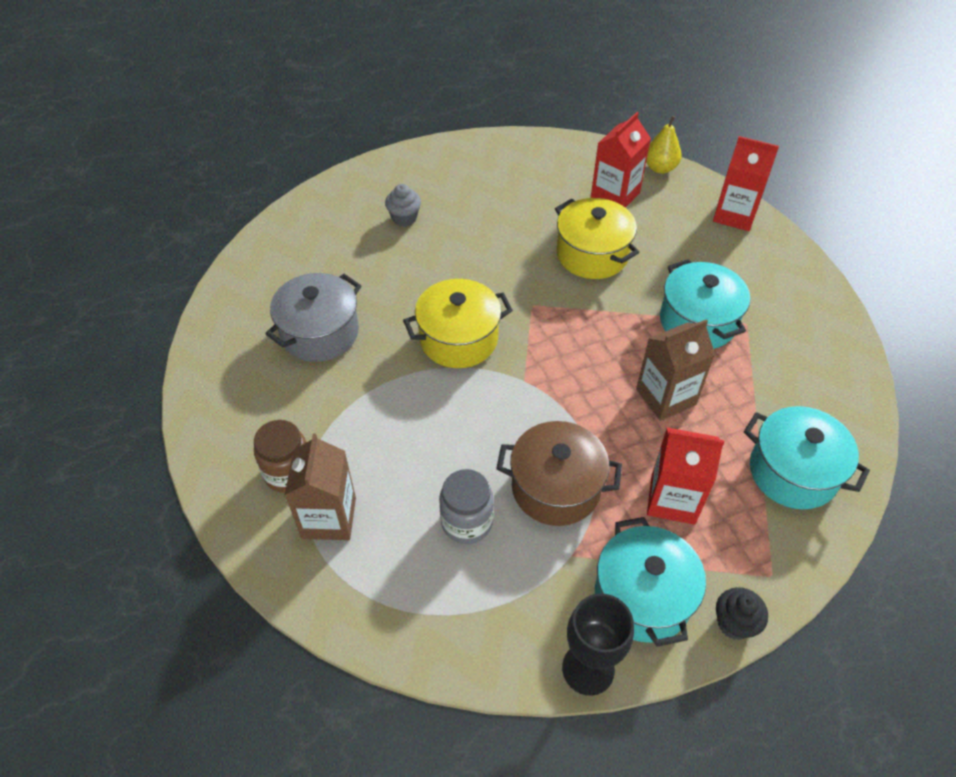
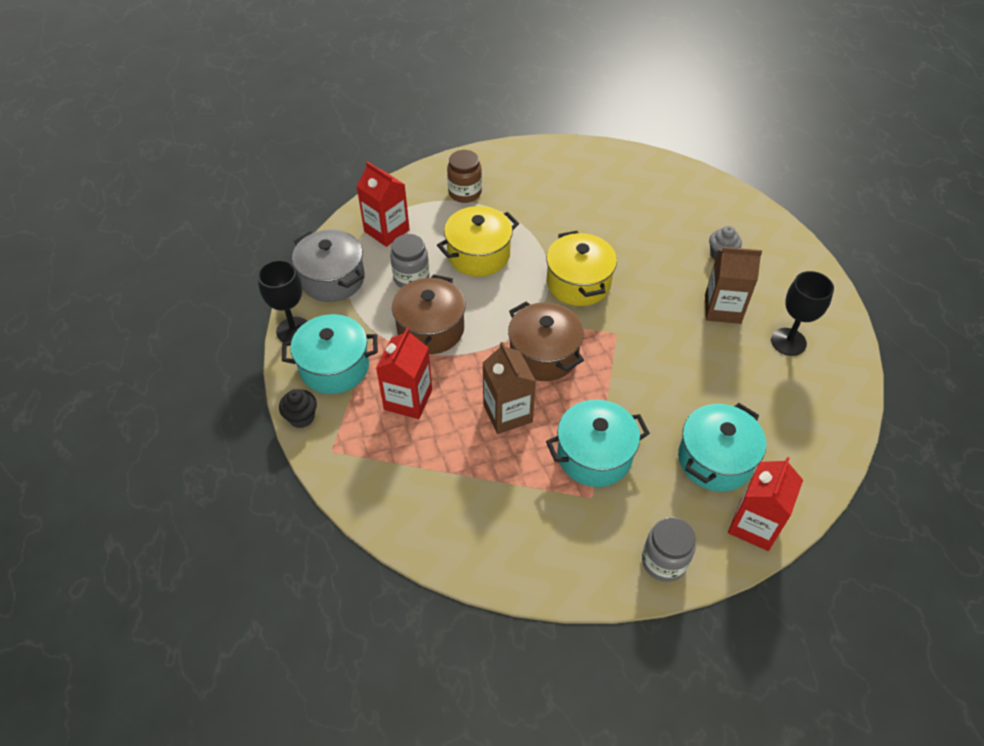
camera: 95 degrees right, 0 degrees up
grey pot [265,273,361,362] -> grey pot moved to [292,229,364,302]
brown carton [285,433,356,540] -> brown carton moved to [705,247,762,324]
yellow pot [555,198,639,279] -> yellow pot moved to [437,206,519,277]
red carton [591,112,651,208] -> red carton moved to [357,161,410,247]
yellow pear [646,116,682,174] -> none
turquoise pot [744,406,870,510] -> turquoise pot moved to [678,403,766,491]
none -> brown pot [508,301,584,381]
none -> grey jar [642,517,696,582]
none -> black goblet [771,271,834,356]

